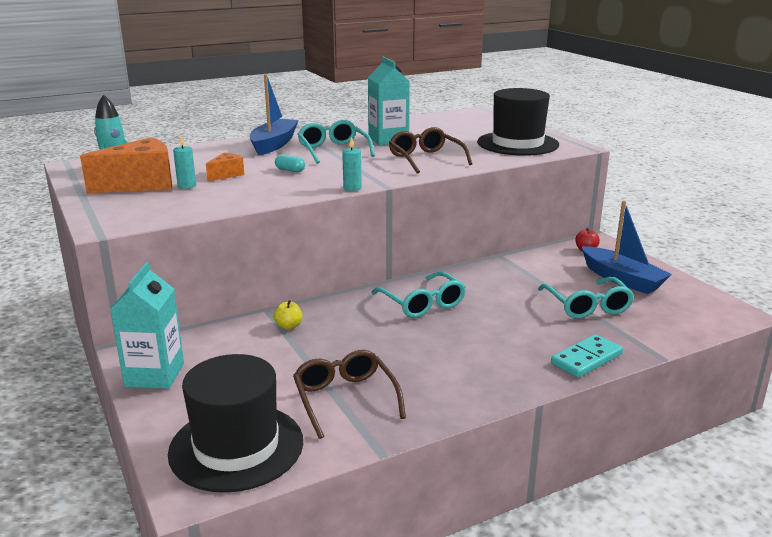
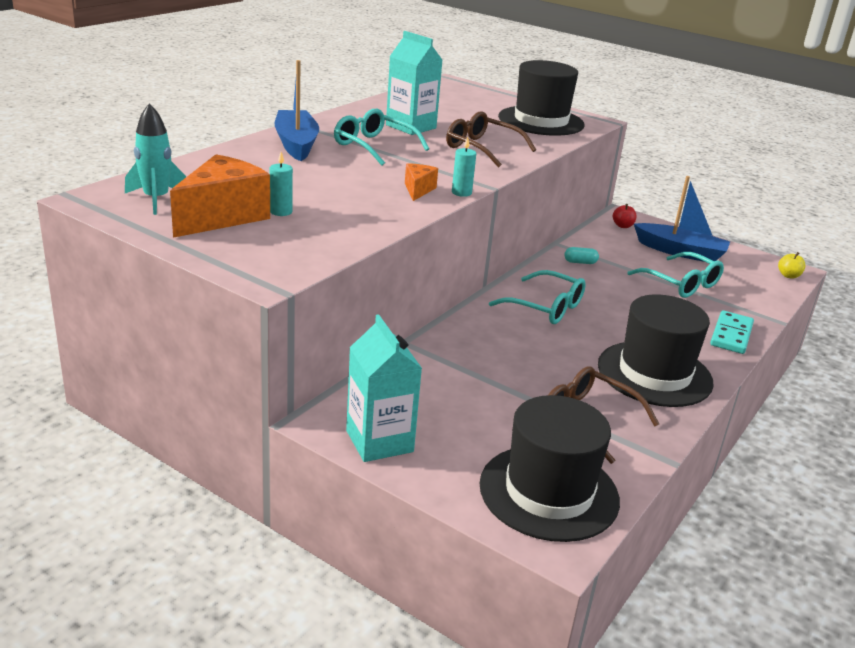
camera: 30 degrees left, 5 degrees up
orange cheese [206,152,244,181] -> orange cheese moved to [405,163,438,201]
yellow apple [274,300,303,330] -> yellow apple moved to [778,252,805,279]
turquoise capsule [275,154,305,172] -> turquoise capsule moved to [564,247,599,264]
none -> black hat [598,295,714,407]

